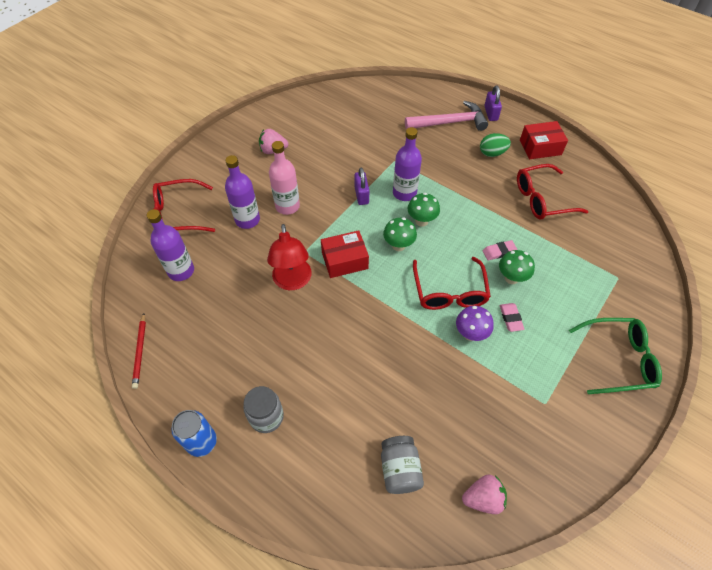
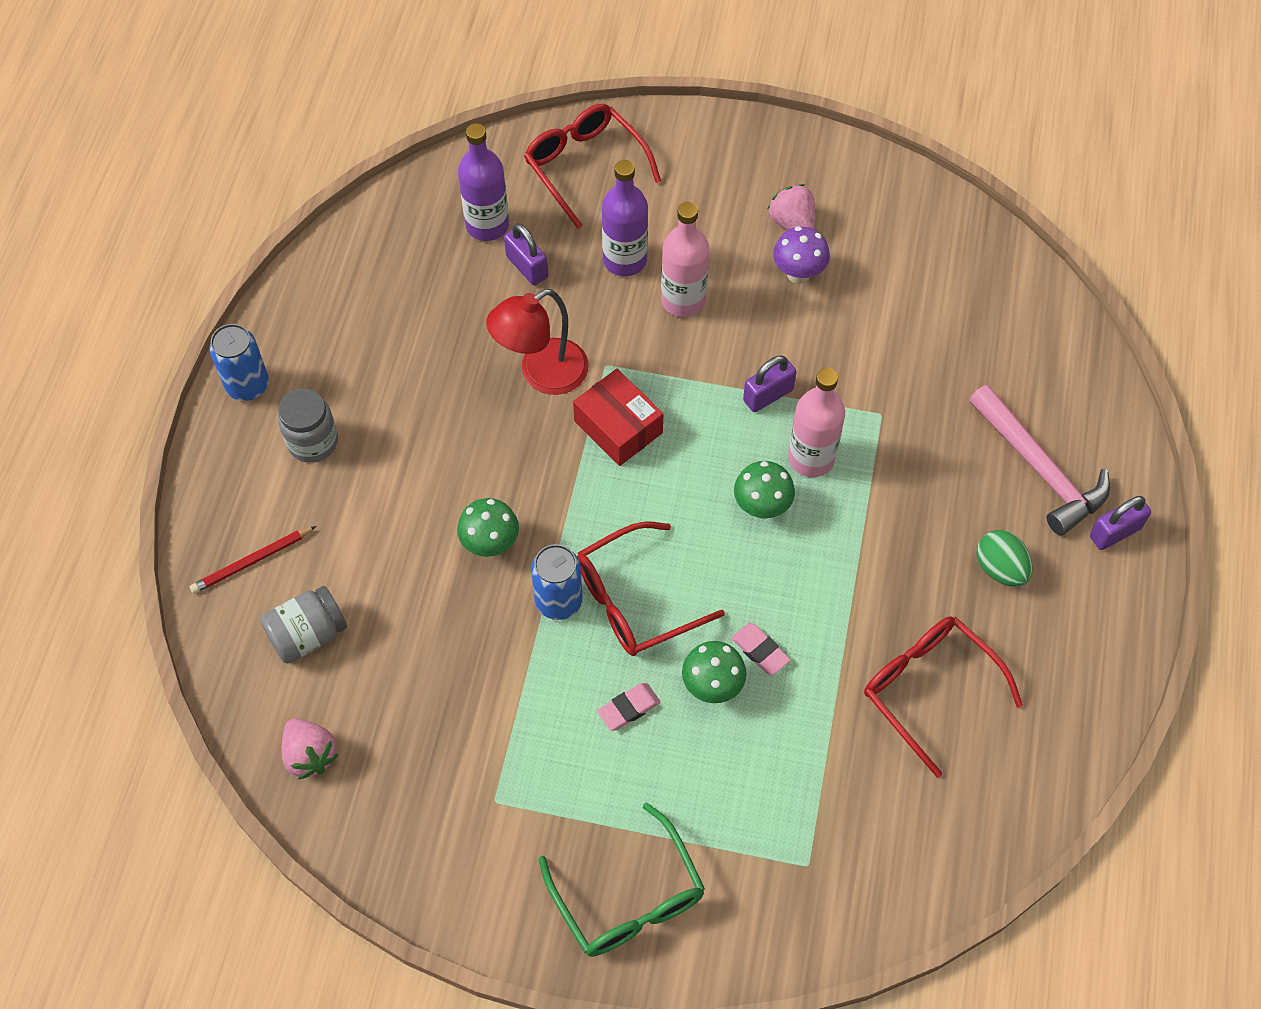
camera: 65 degrees right, 5 degrees up
red pencil [132,313,146,389] -> red pencil moved to [190,526,316,594]
green mushroom [383,218,417,251] -> green mushroom moved to [457,498,519,557]
purple bottle [393,127,422,201] -> pink bottle [788,368,845,477]
purple mushroom [456,306,494,341] -> purple mushroom moved to [773,226,830,284]
red box [520,121,568,159] -> none
none -> purple padlock [504,223,548,285]
none -> blue can [531,544,583,620]

